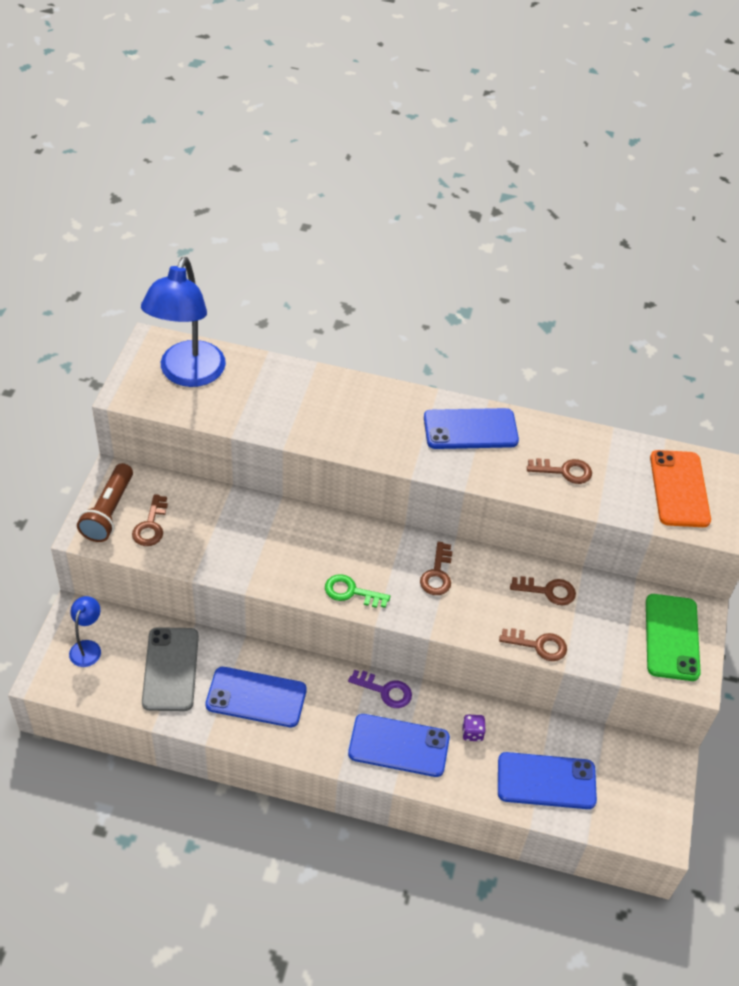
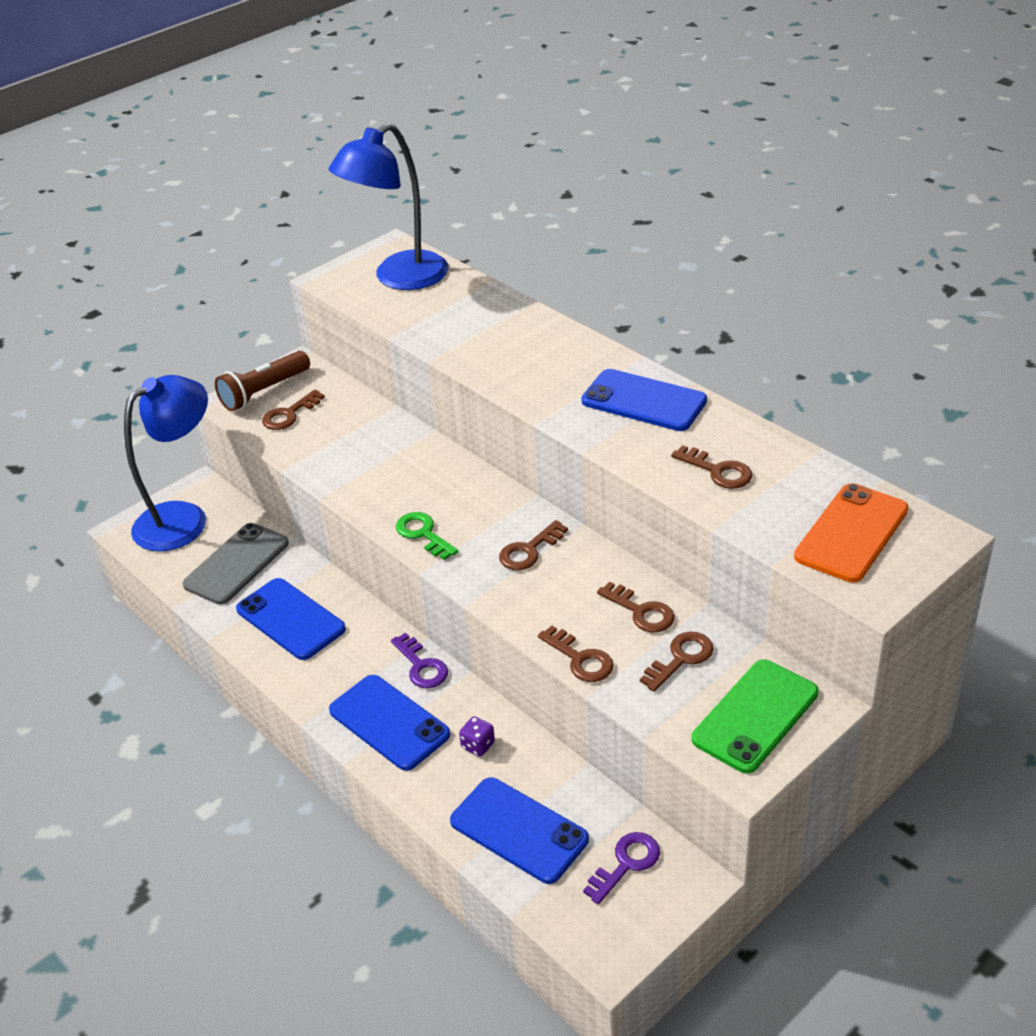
camera: 40 degrees right, 10 degrees down
blue lamp [69,596,101,667] -> blue lamp [124,375,208,552], size x2.15
none -> purple key [583,832,660,904]
none -> brown key [640,632,714,692]

